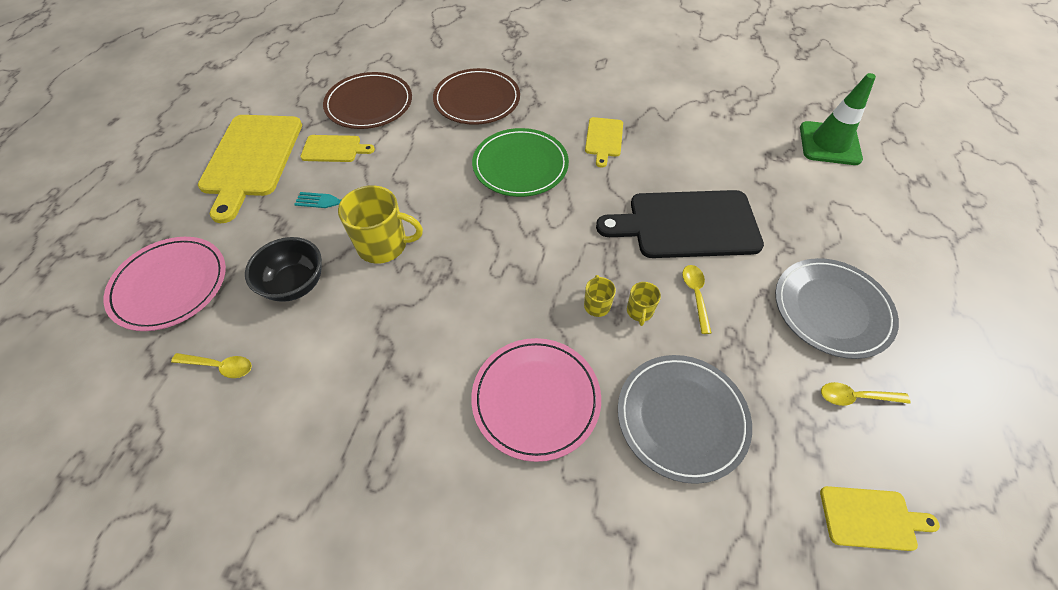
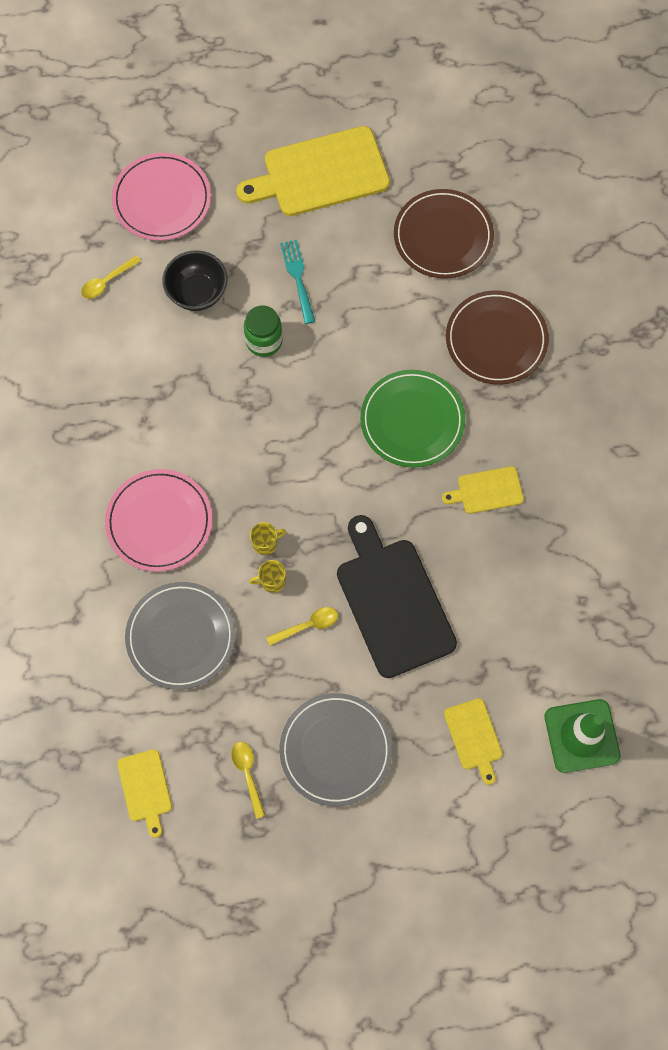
camera: 70 degrees right, 15 degrees up
yellow spoon [171,353,252,378] -> yellow spoon turned 60 degrees clockwise [81,255,141,299]
yellow cutting board [300,135,375,162] -> yellow cutting board moved to [444,698,503,785]
yellow mug [338,185,423,264] -> green jar [244,306,283,357]

